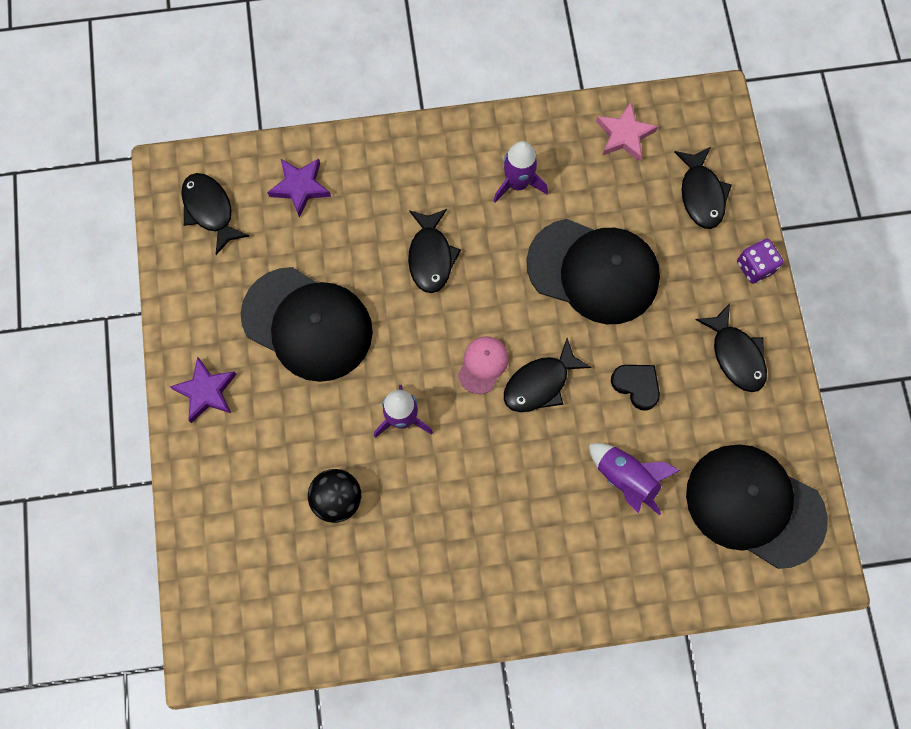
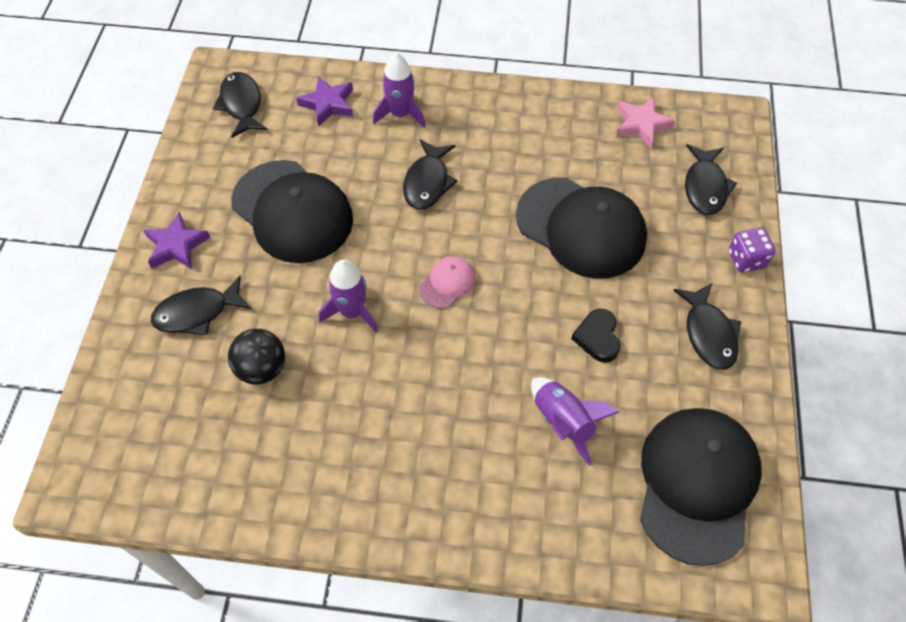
camera: 15 degrees right, 15 degrees down
purple rocket [493,141,548,203] -> purple rocket moved to [373,53,425,128]
black fish [504,338,592,412] -> black fish moved to [151,276,251,335]
black heart [611,365,660,411] -> black heart turned 150 degrees counterclockwise [571,308,620,363]
black cap [686,444,828,569] -> black cap turned 60 degrees clockwise [640,408,762,566]

